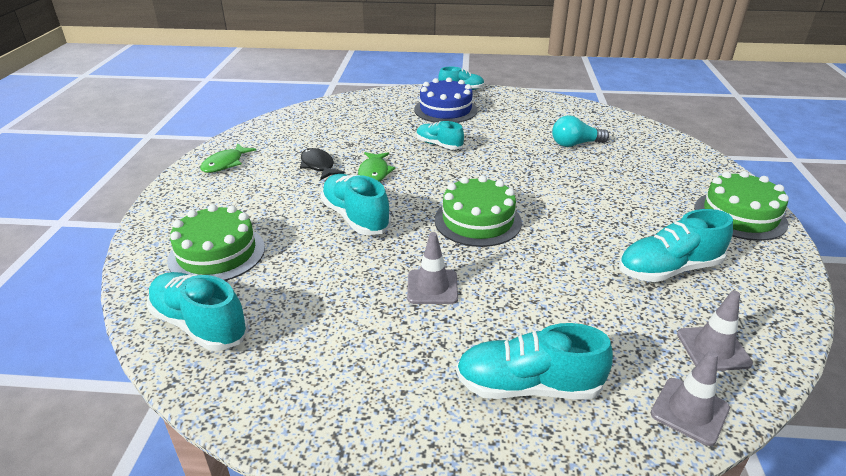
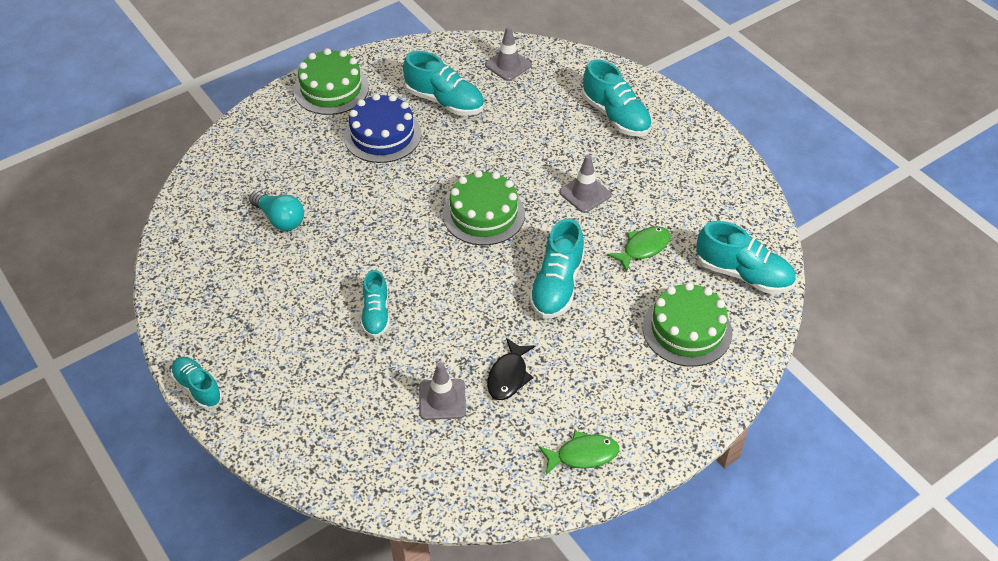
camera: 130 degrees left, 15 degrees up
turquoise shoe [147,272,249,351] -> turquoise shoe turned 60 degrees counterclockwise [696,221,796,294]
green fish [358,152,395,182] -> green fish moved to [607,226,671,273]
blue cake [414,77,478,123] -> blue cake moved to [344,93,421,163]
grey traffic cone [651,350,730,446] -> grey traffic cone moved to [419,362,466,420]

